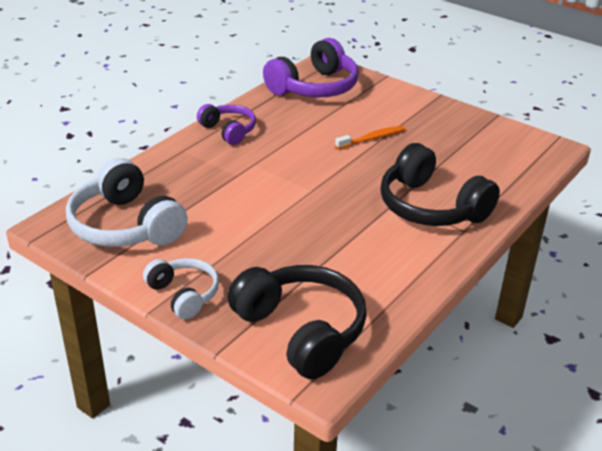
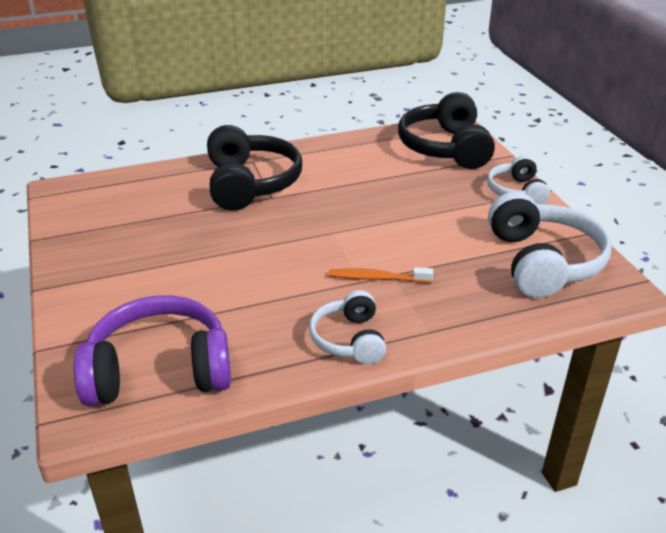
camera: 145 degrees left, 0 degrees up
purple headphones [197,104,256,145] -> white headphones [309,290,386,364]
orange toothbrush [335,126,405,149] -> orange toothbrush moved to [329,267,433,283]

